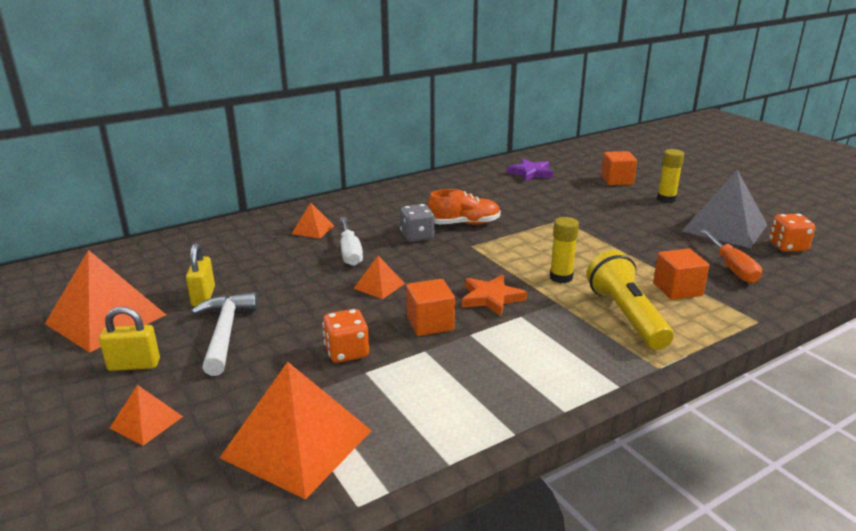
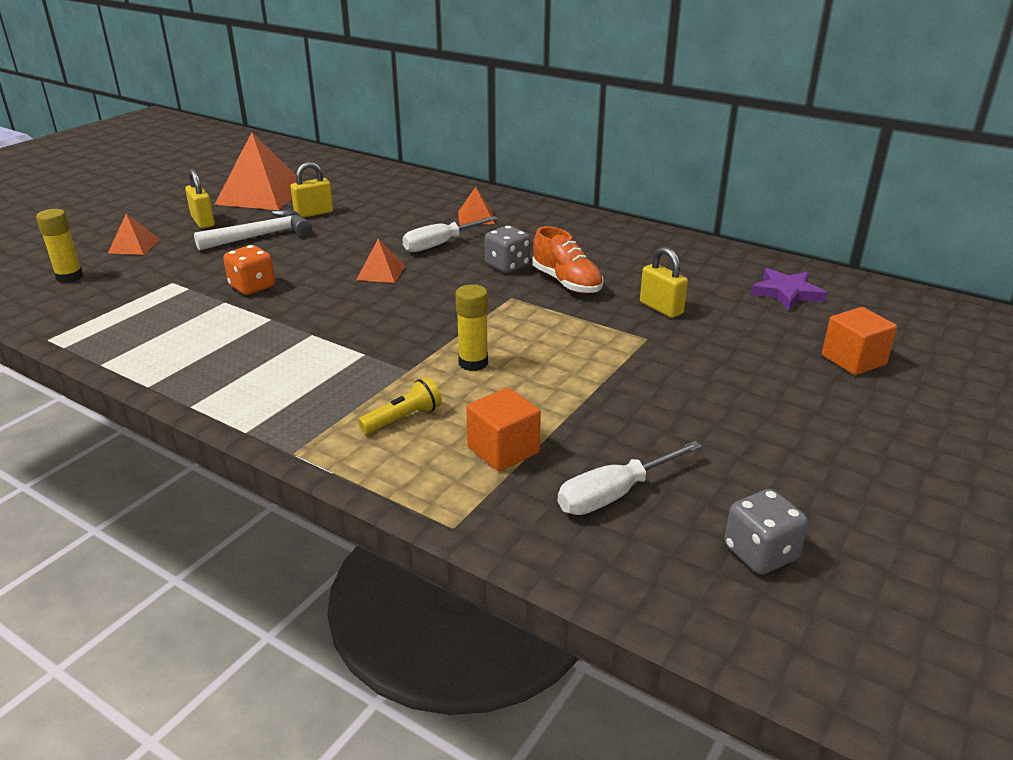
camera: 65 degrees right, 5 degrees up
orange pyramid [220,362,372,500] -> none
orange cube [406,279,455,336] -> none
orange star [462,274,527,316] -> none
yellow flashlight [586,250,674,350] -> yellow flashlight [358,377,442,434], size x0.53
yellow glue stick [657,149,684,203] -> yellow glue stick moved to [36,209,83,283]
grey pyramid [682,170,767,248] -> none
orange screwdriver [700,230,762,283] -> white screwdriver [558,441,702,515]
orange dice [769,214,815,252] -> grey dice [724,489,808,575]
none -> yellow padlock [640,247,688,318]

